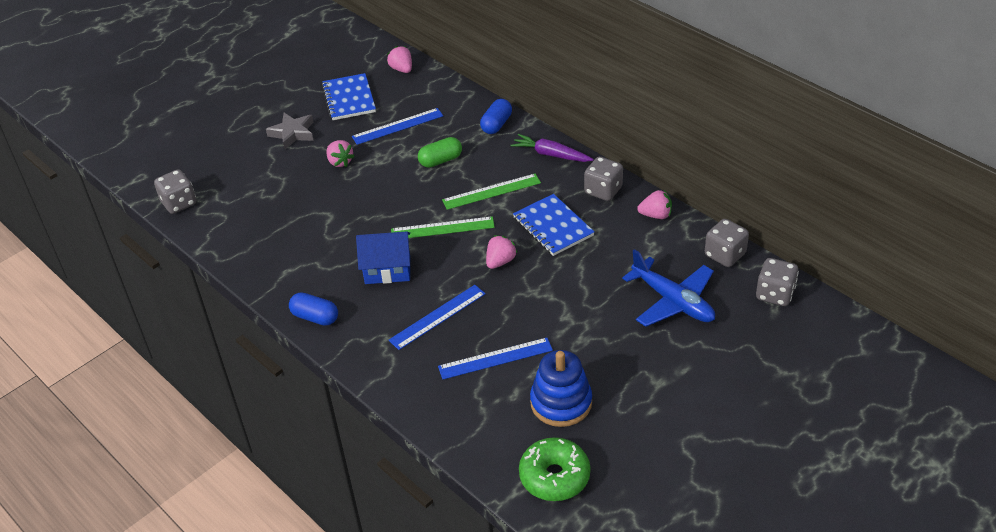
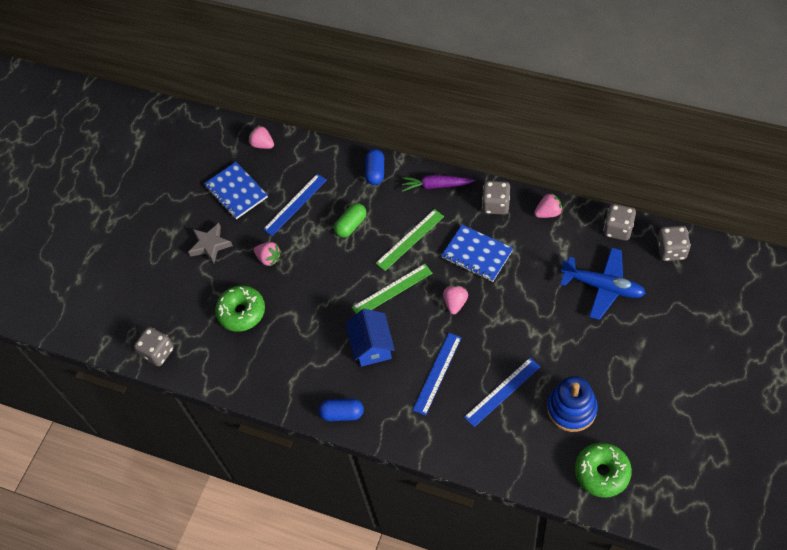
camera: 20 degrees left, 15 degrees up
blue house [356,231,410,284] -> blue house turned 75 degrees counterclockwise [346,309,395,367]
none -> green donut [215,286,265,332]

